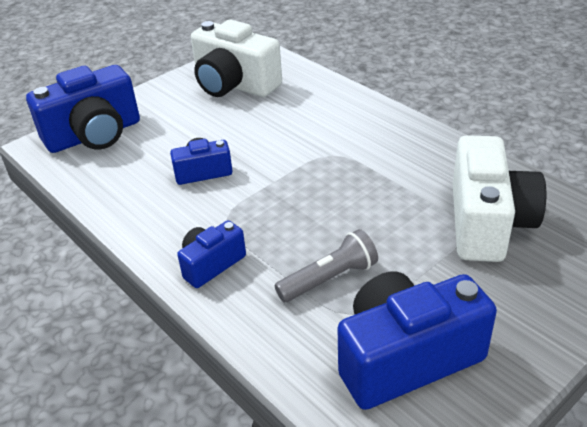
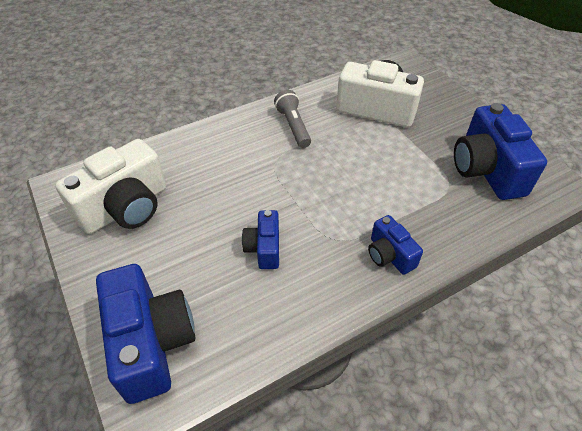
camera: 80 degrees left, 10 degrees up
grey flashlight [275,229,378,302] -> grey flashlight moved to [274,90,311,148]

